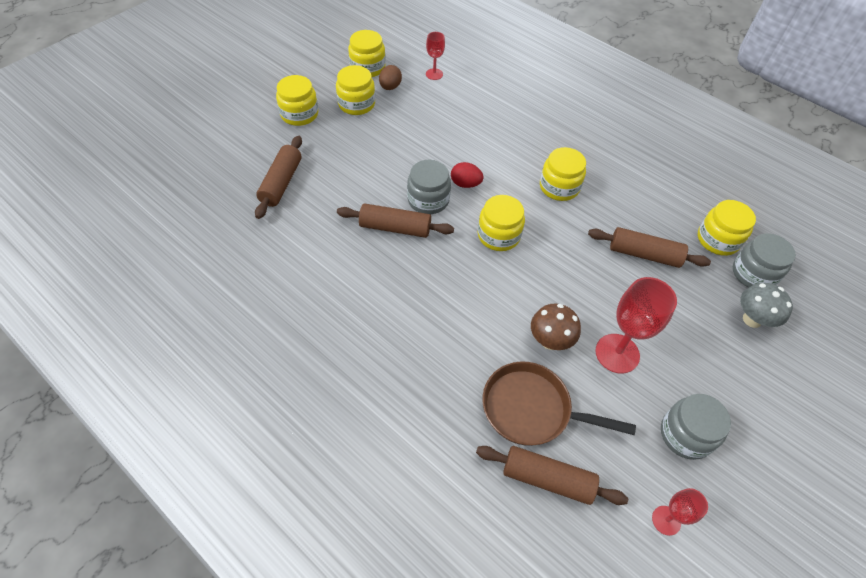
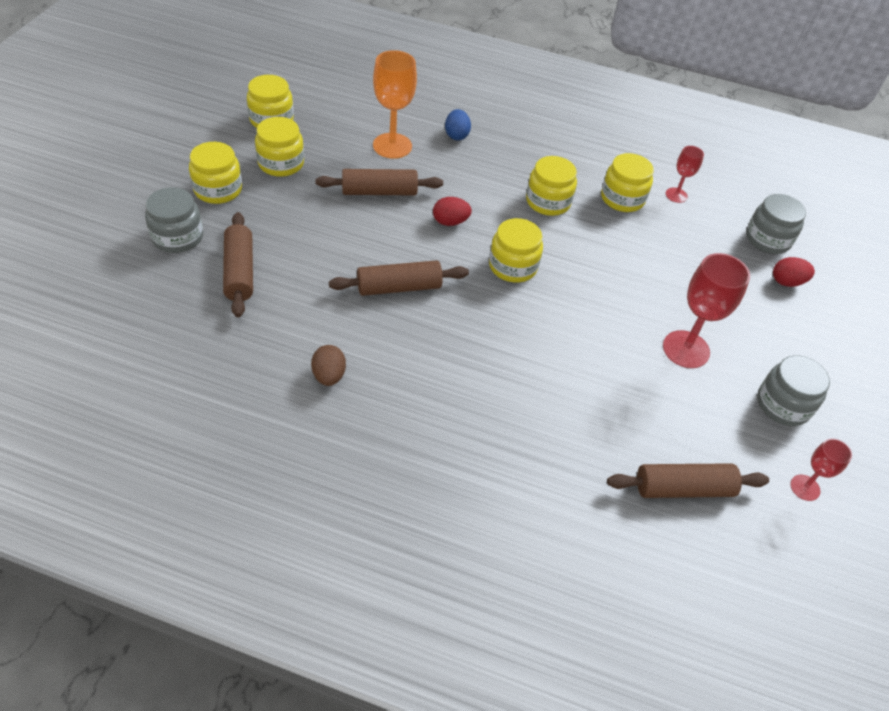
camera: 25 degrees left, 5 degrees down
brown egg [379,65,402,90] -> brown egg moved to [311,345,346,386]
grey jar [407,160,451,214] -> grey jar moved to [145,187,203,253]
red goblet [426,32,445,80] -> red goblet moved to [665,146,704,203]
brown pan [483,362,636,446] -> none
brown mushroom [531,303,581,350] -> none
brown rolling pin [588,227,711,268] -> brown rolling pin moved to [315,169,443,195]
yellow jar [698,200,756,256] -> yellow jar moved to [601,153,654,212]
grey mushroom [740,283,793,328] -> red egg [773,257,815,287]
none -> orange goblet [373,50,417,159]
none -> blue egg [445,109,471,140]

